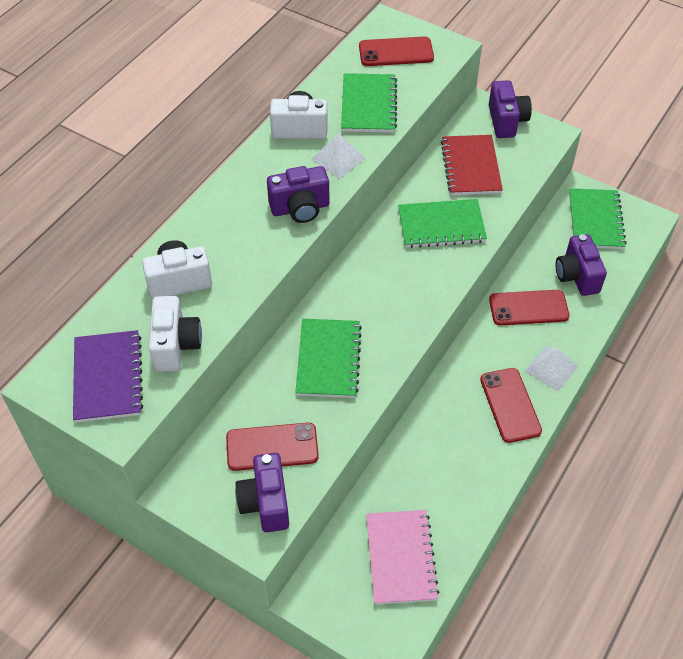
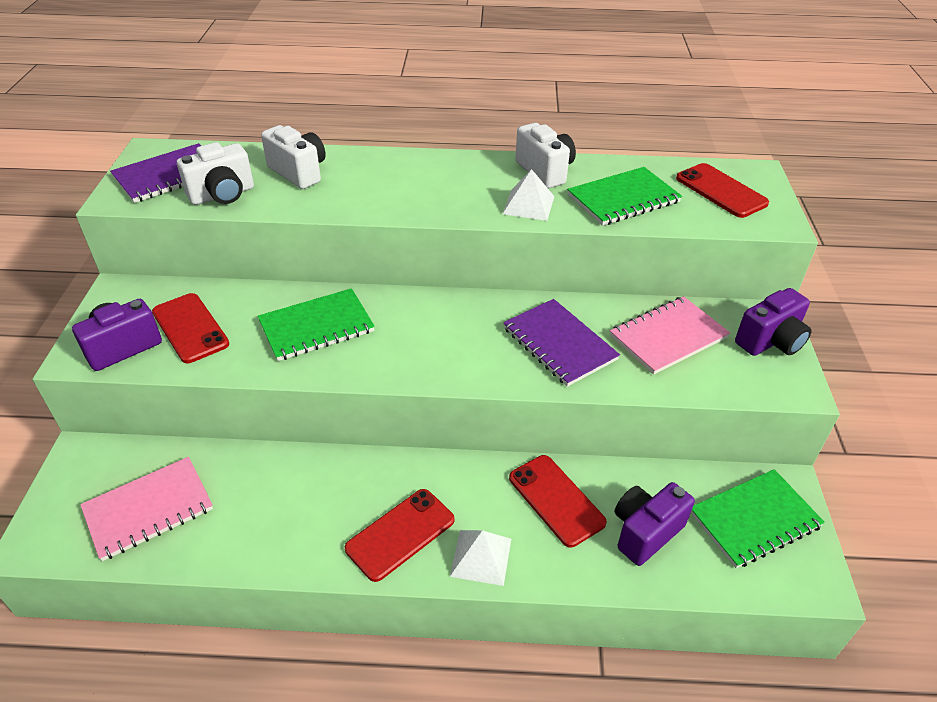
camera: 60 degrees right, 10 degrees down
purple camera [267,166,329,223] -> none
green notebook [398,199,487,248] -> purple notebook [503,299,620,387]
red notebook [441,135,503,195] -> pink notebook [610,296,730,375]

